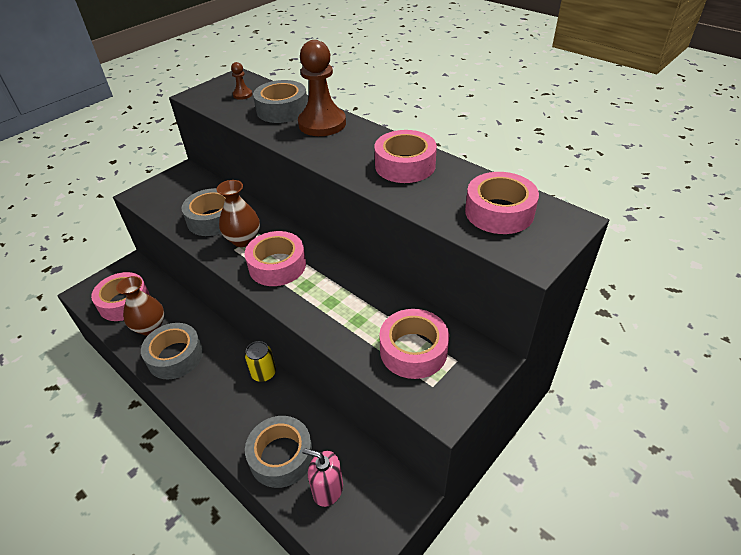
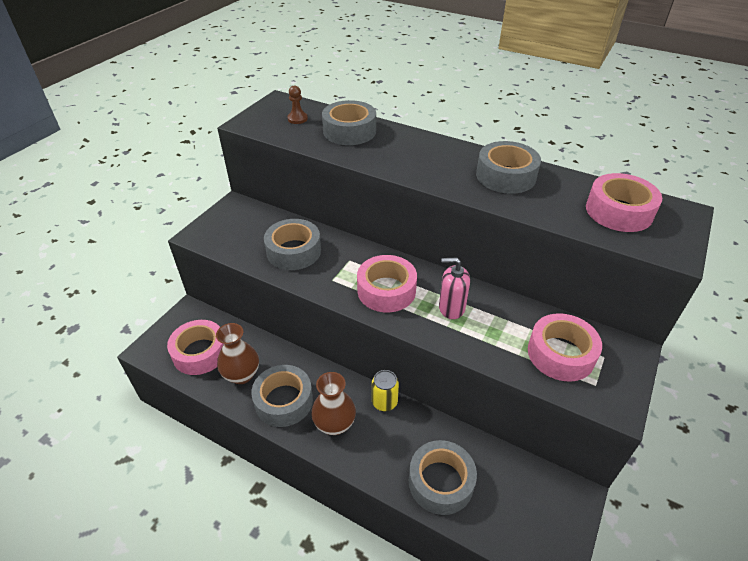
camera: 15 degrees left, 0 degrees up
brown vase [216,180,260,247] -> brown vase moved to [311,372,356,435]
brown pawn [298,40,346,136] -> none
pink soap dispenser [302,448,343,507] -> pink soap dispenser moved to [439,258,470,319]
pink tape [374,130,437,183] -> grey tape [476,141,541,194]

